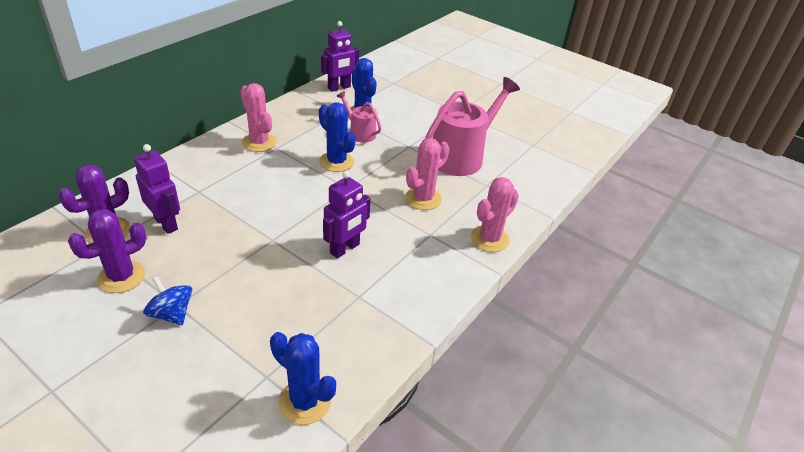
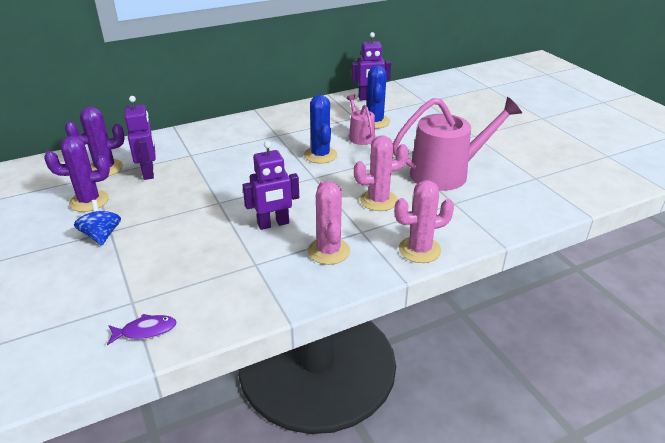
camera: 30 degrees right, 5 degrees down
pink cactus [240,83,277,152] -> pink cactus moved to [308,181,350,265]
blue cactus [270,332,336,425] -> purple fish [107,314,177,345]

